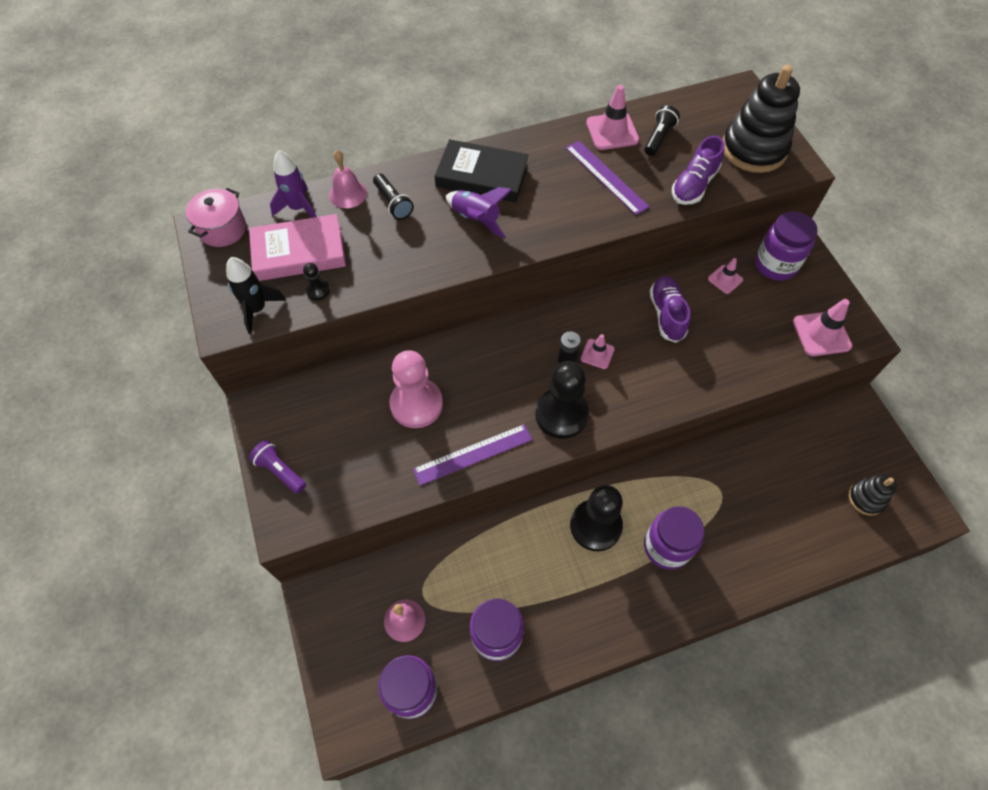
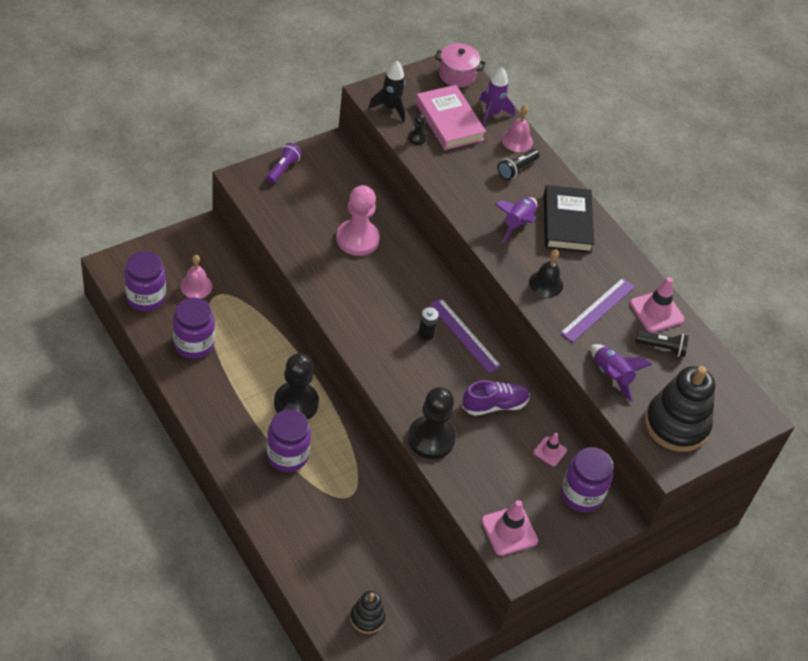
camera: 70 degrees right, 10 degrees down
purple ruler [413,424,533,486] -> purple ruler moved to [429,298,502,373]
black pawn [535,361,589,439] -> black pawn moved to [408,387,456,459]
pink traffic cone [581,334,615,369] -> none
purple shoe [672,136,725,205] -> purple rocket [591,344,652,402]
none -> black bell [529,250,563,297]

